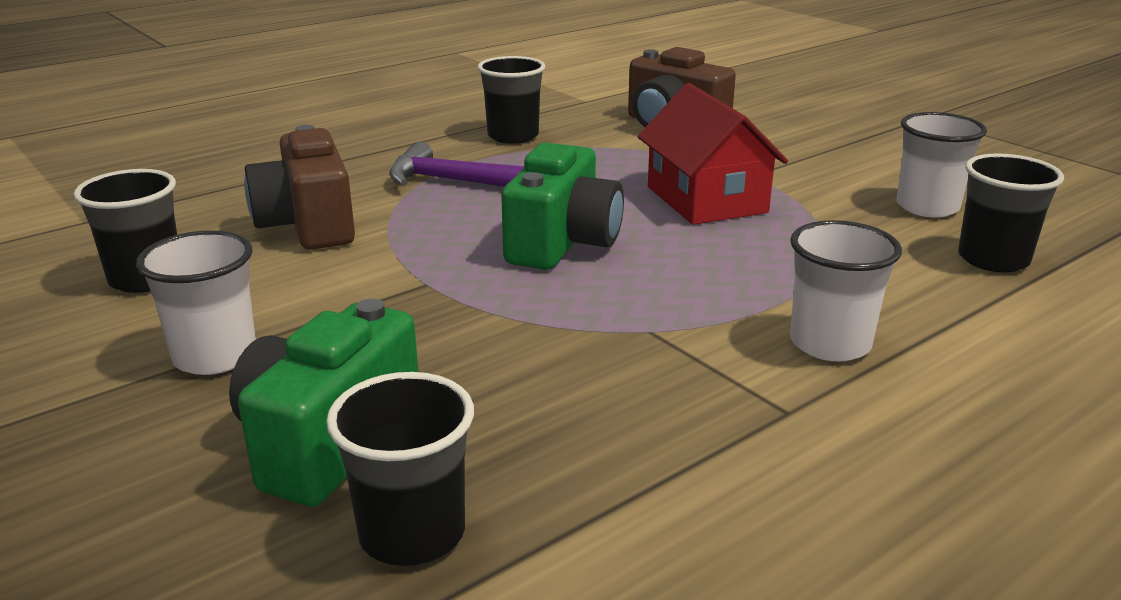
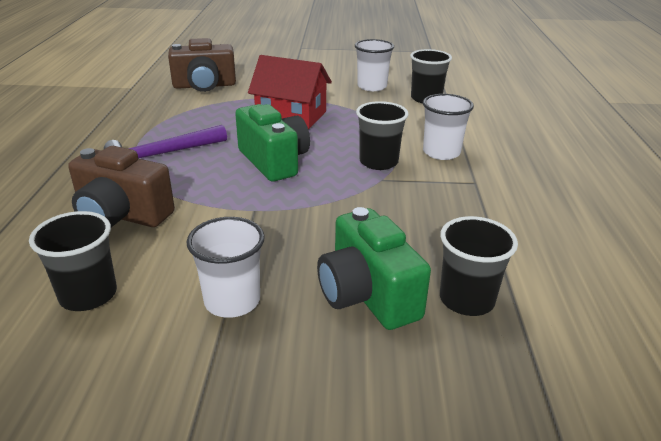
camera: 50 degrees left, 5 degrees up
black cup [477,56,545,144] -> black cup moved to [356,101,408,170]

